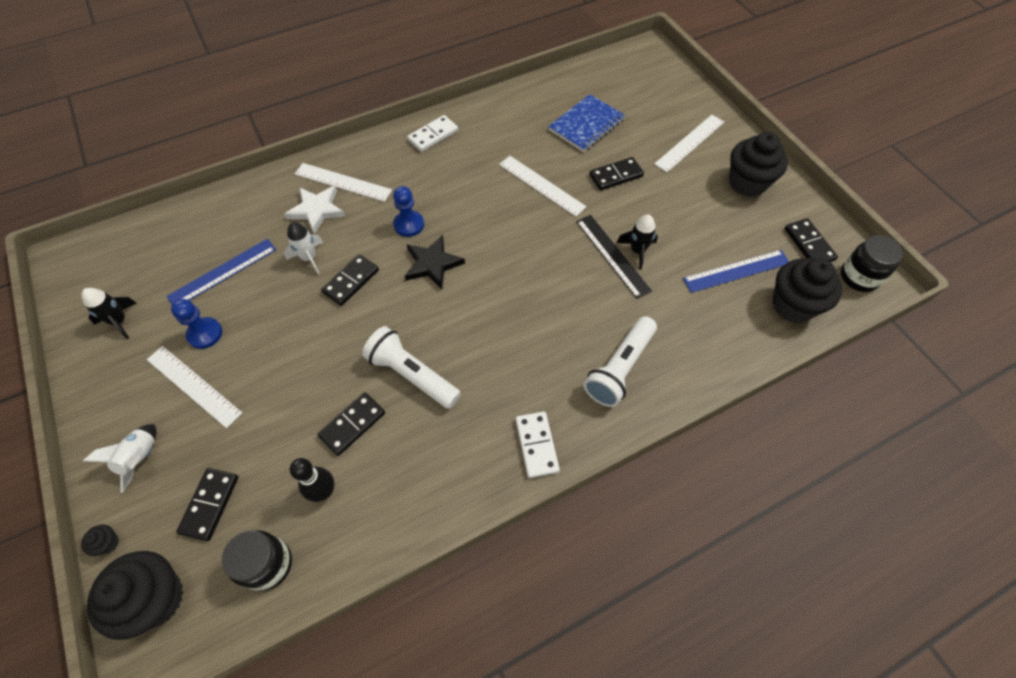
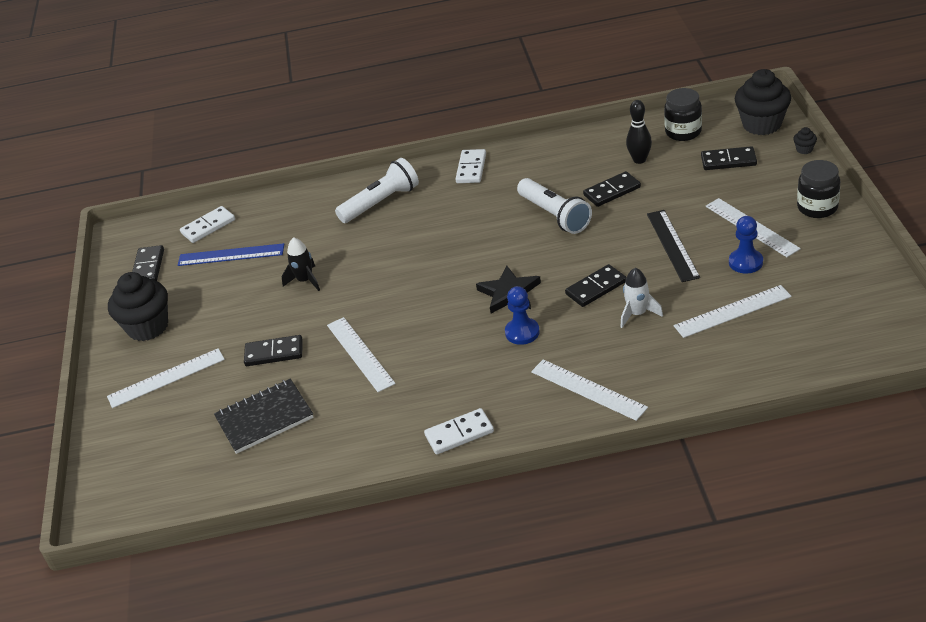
camera: 155 degrees left, 20 degrees down
black rocket [82,288,136,339] -> none
white rocket [83,424,156,493] -> none
blue ruler [166,239,276,304] -> white ruler [674,285,792,338]
black domino [176,468,238,541] -> black domino turned 60 degrees clockwise [701,146,757,170]
white star [284,186,346,234] -> none
blue notebook [548,94,625,152] -> black notebook [214,379,314,454]
black ruler [576,215,652,299] -> black ruler moved to [647,210,700,282]
black cupcake [772,258,842,323] -> white domino [180,206,235,243]
black jar [841,235,903,292] -> black jar moved to [797,160,840,218]

